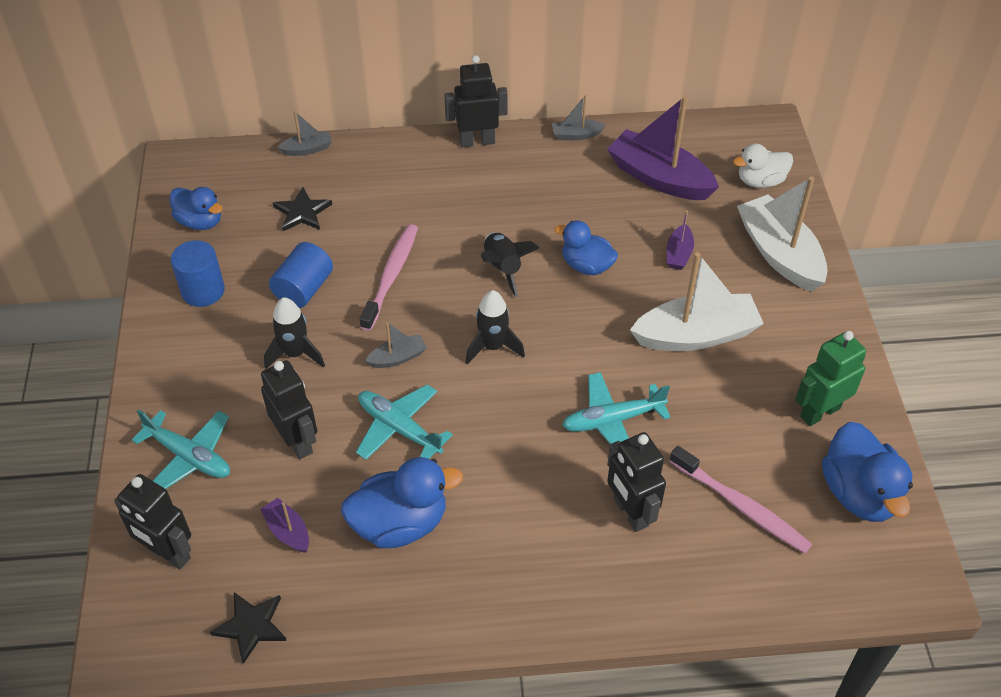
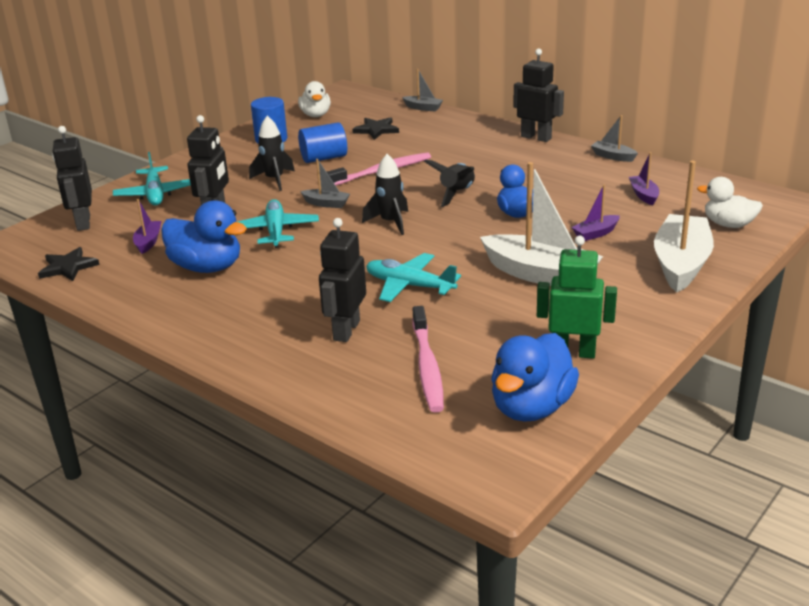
camera: 45 degrees right, 20 degrees down
blue duck [170,187,223,230] -> white duck [298,81,331,117]
purple boat [607,96,719,200] -> purple boat [629,152,659,205], size x0.47

